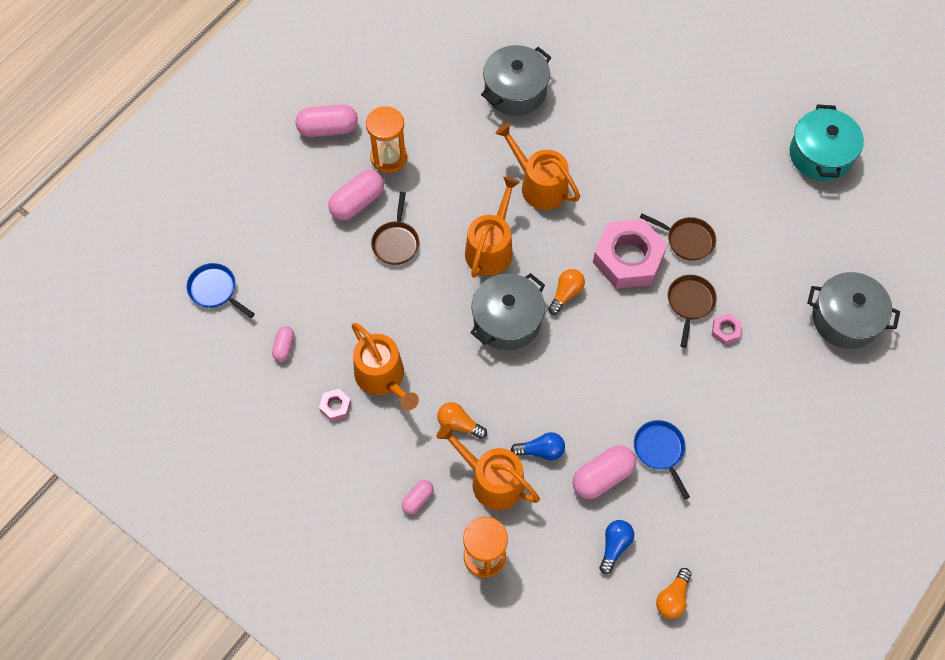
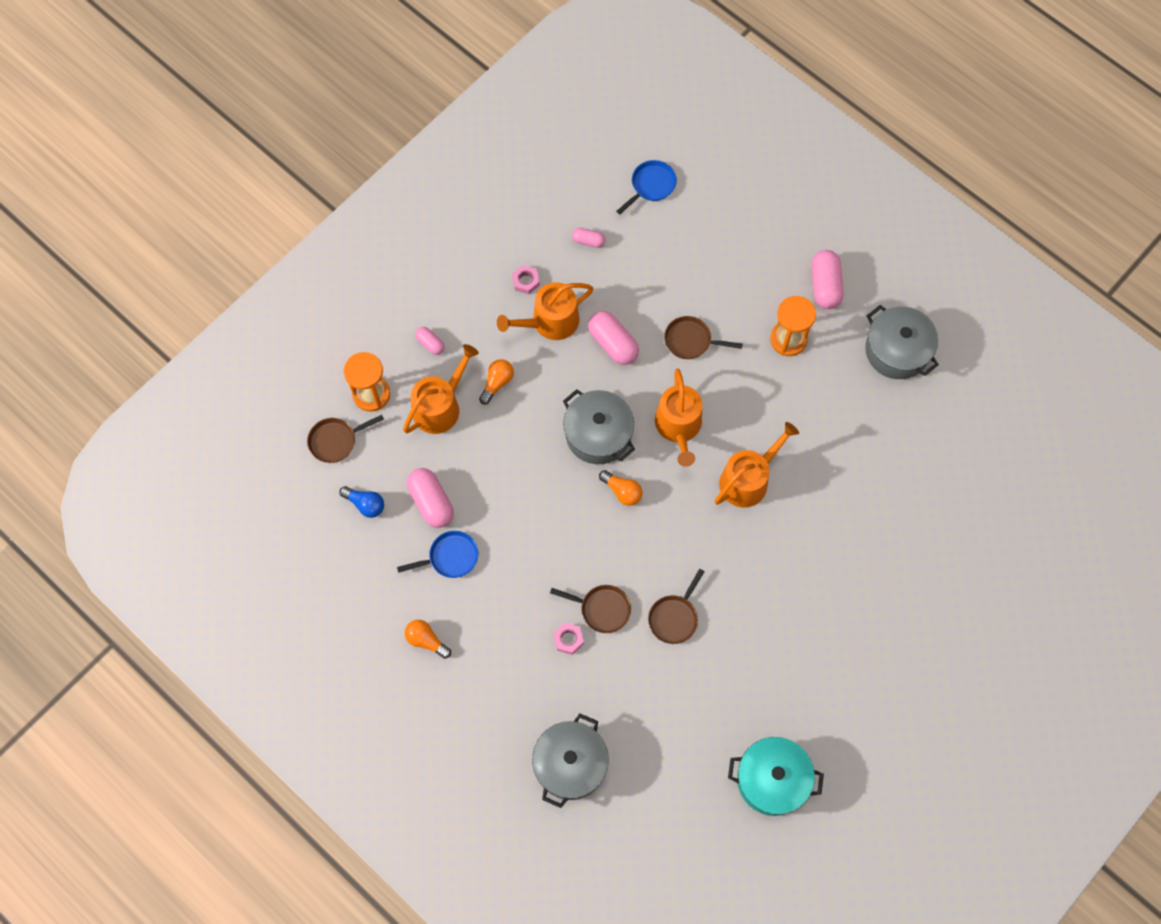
camera: 95 degrees right, 5 degrees up
pink capsule [328,170,384,220] -> pink capsule moved to [588,311,639,365]
orange watering can [465,177,520,278] -> orange watering can turned 60 degrees clockwise [655,368,702,467]
grey pot [481,45,551,116] -> grey pot moved to [865,305,939,379]
blue light bulb [511,432,565,461] -> none
pink nut [593,219,667,289] -> none
orange light bulb [656,568,691,619] -> orange light bulb moved to [405,620,451,659]
none -> brown pan [307,415,384,463]

